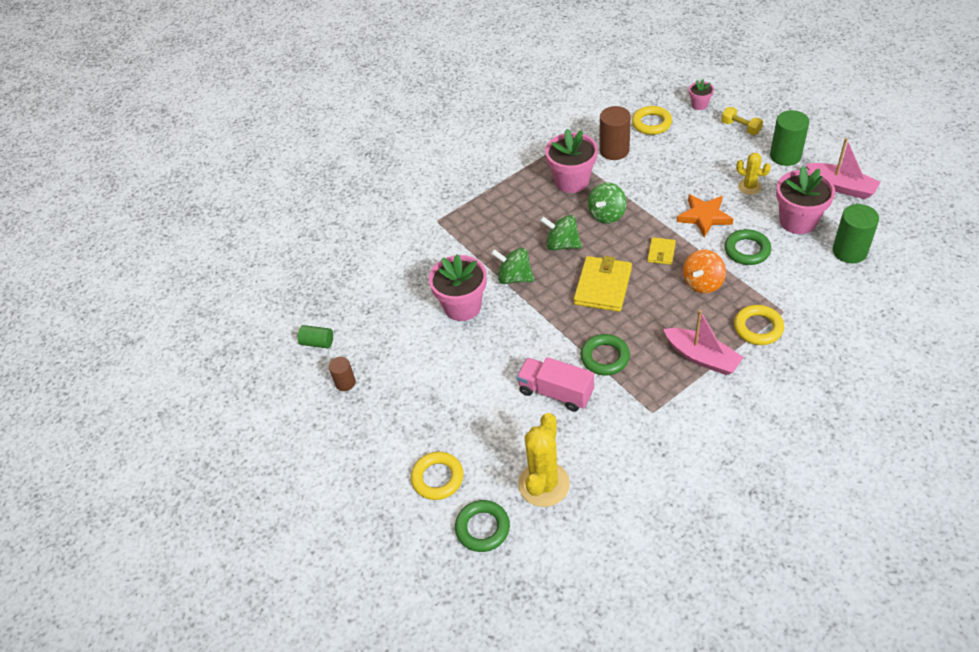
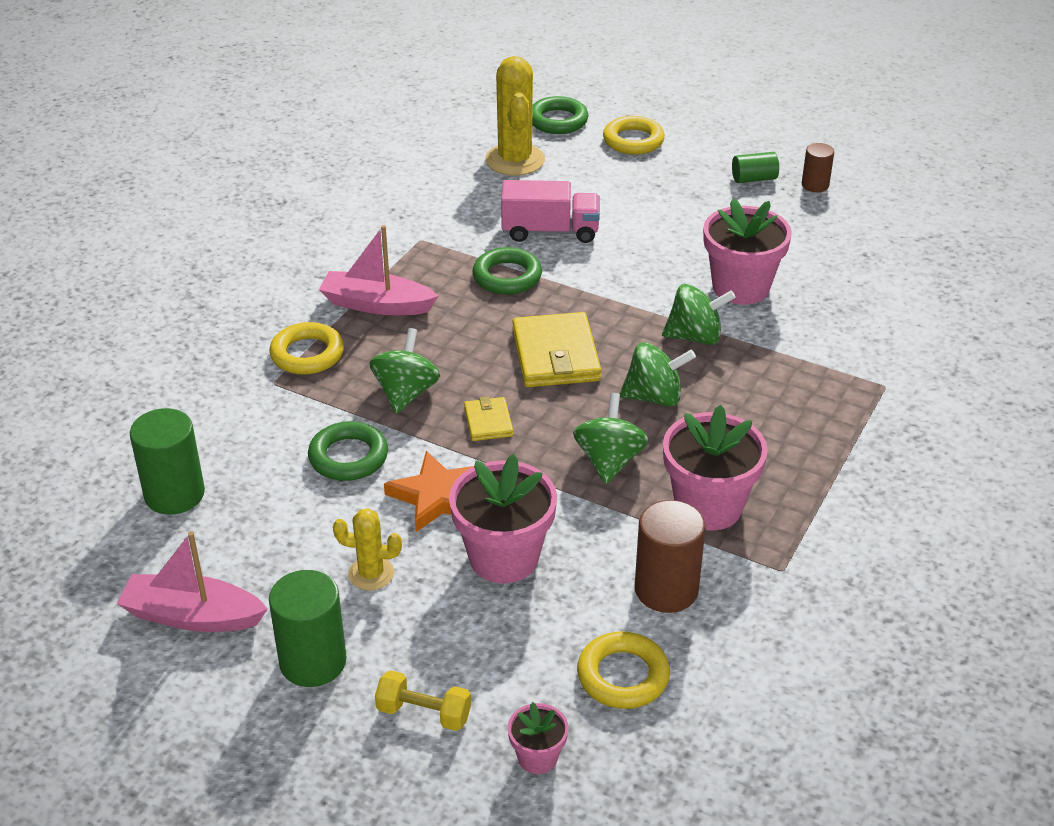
camera: 150 degrees right, 10 degrees down
green cylinder [298,325,333,349] -> green cylinder moved to [732,152,779,183]
orange spinning top [683,249,726,293] -> green spinning top [369,328,440,414]
pink flower pot [776,166,835,234] -> pink flower pot moved to [449,454,557,583]

